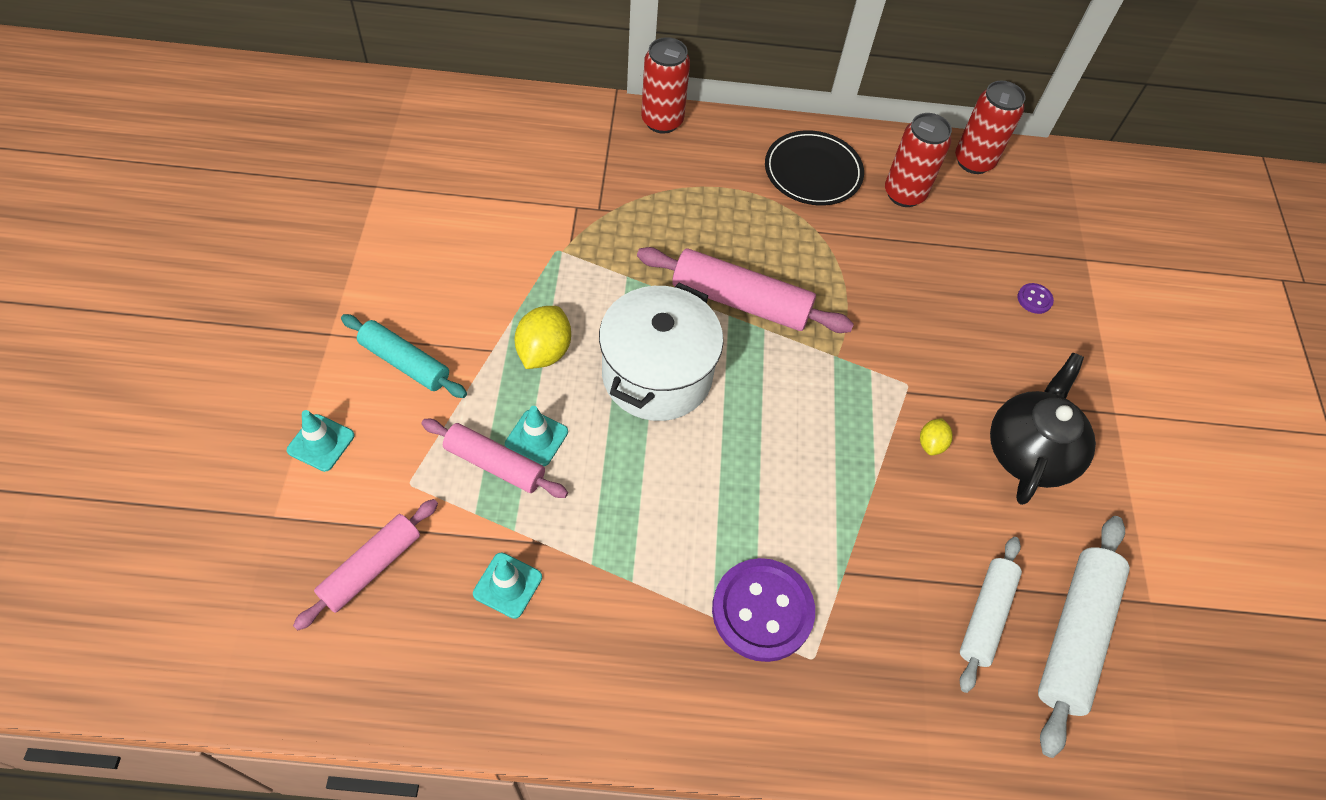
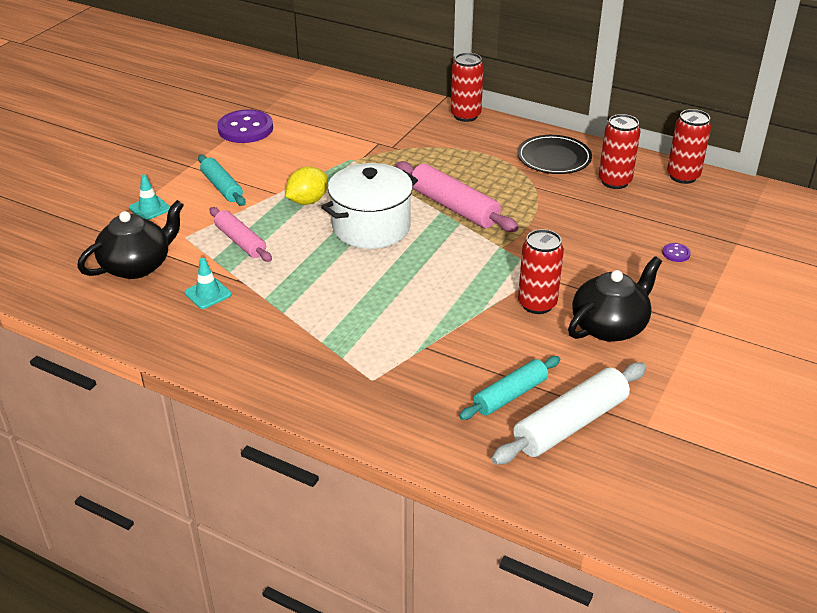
camera: 30 degrees right, 20 degrees down
pink rolling pin [293,499,438,630] -> black teapot [77,200,184,279]
turquoise traffic cone [505,406,568,466] -> none
purple button [712,558,815,662] -> purple button moved to [217,109,273,143]
yellow lemon [920,418,953,455] -> red can [518,229,564,314]
white rolling pin [960,537,1022,693] -> turquoise rolling pin [459,356,560,420]

